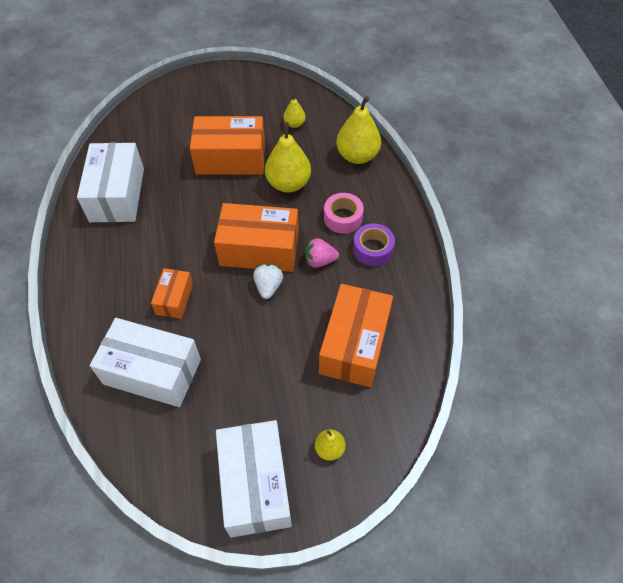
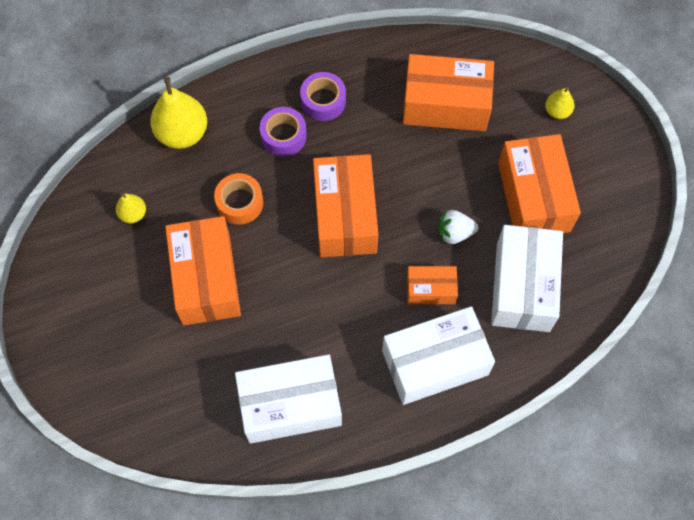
camera: 100 degrees left, 10 degrees up
white box [216,420,292,538] -> white box moved to [382,306,495,405]
white strawberry [253,264,283,299] -> white strawberry moved to [439,210,478,244]
yellow pear [265,122,311,193] -> orange tape [214,173,263,224]
pink strawberry [305,238,339,268] -> none
pink tape [324,193,364,234] -> purple tape [260,107,307,157]
none -> orange box [498,134,581,233]

